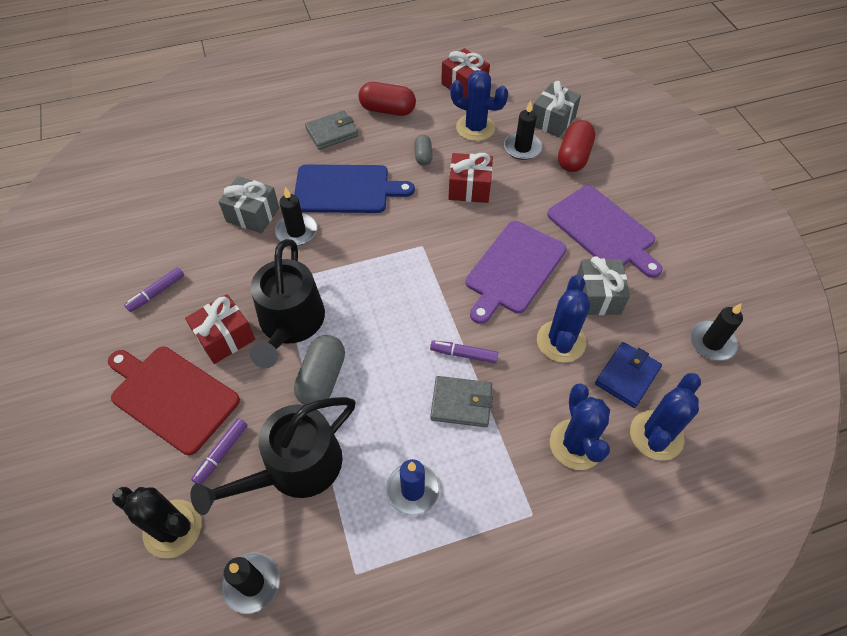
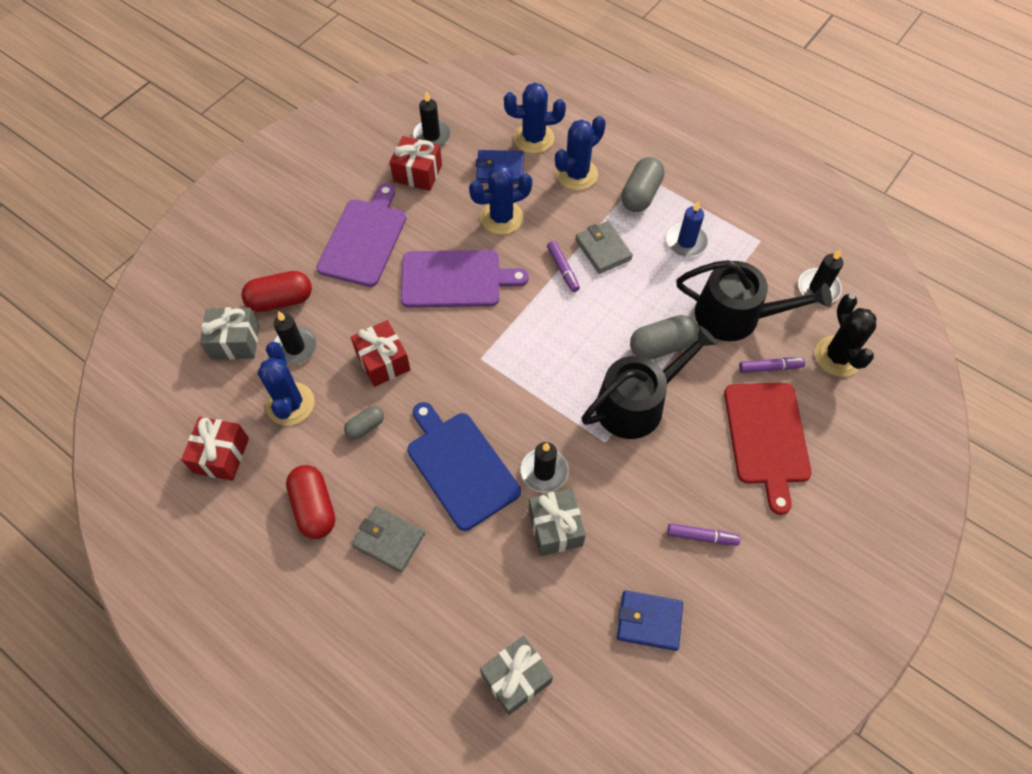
camera: 125 degrees left, 5 degrees up
red gift [185,294,255,364] -> red gift moved to [390,136,442,191]
grey gift [577,256,630,315] -> grey gift moved to [480,636,553,715]
none -> blue wallet [617,590,683,651]
none -> grey capsule [621,157,665,212]

